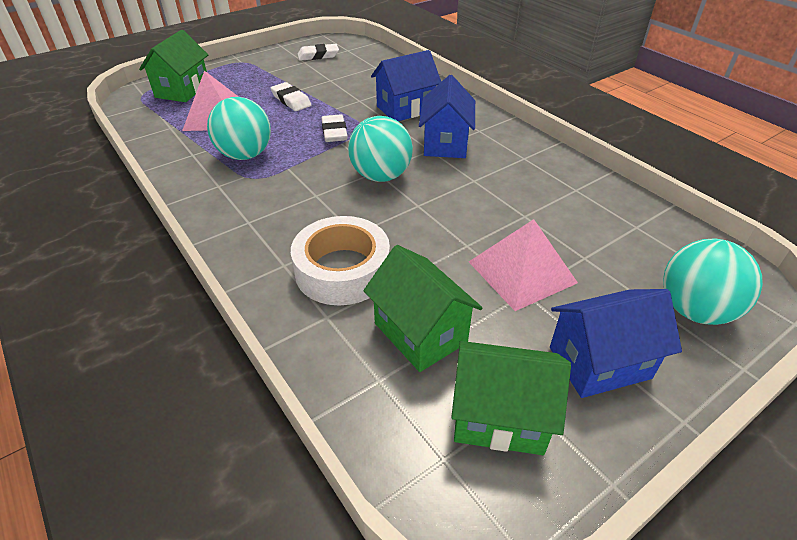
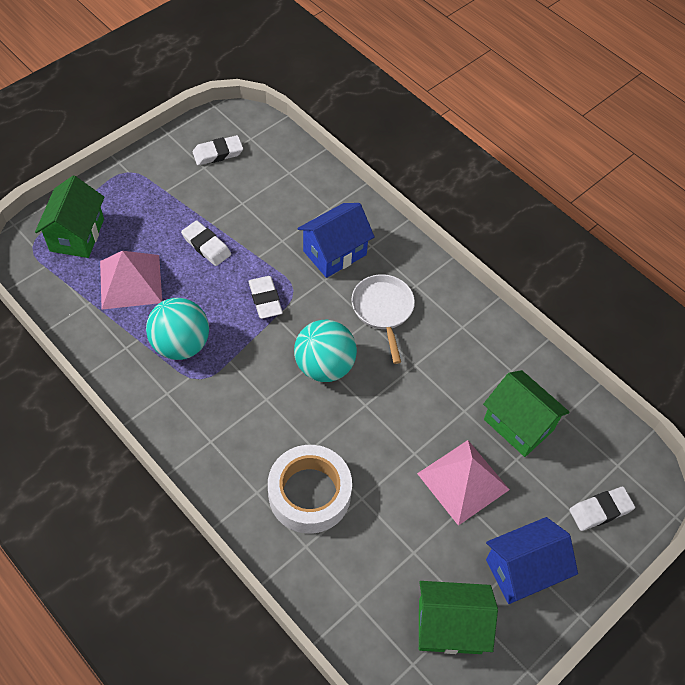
camera: 10 degrees left, 15 degrees up
green house [363,245,483,372] -> green house moved to [483,370,570,457]
blue house [419,75,475,158] -> white pan [351,274,415,364]
turquoise ball [663,238,763,325] -> white eraser [569,486,635,531]

